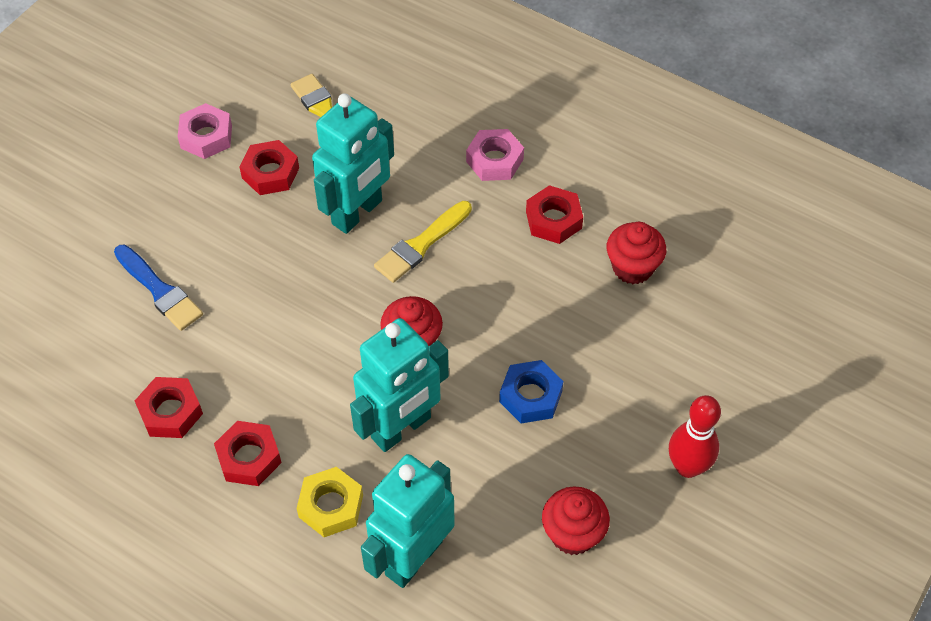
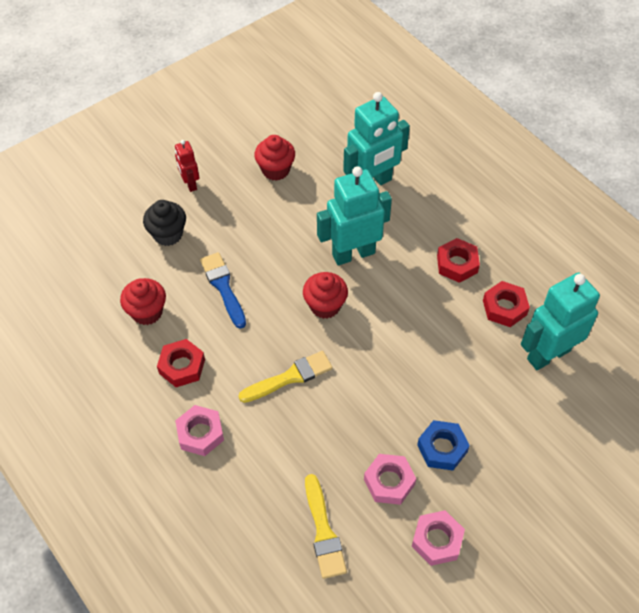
camera: 160 degrees left, 0 degrees up
blue brush [114,245,203,331] -> blue brush moved to [200,252,246,329]
red nut [239,140,299,195] -> pink nut [364,454,416,505]
yellow nut [296,467,363,537] -> none
turquoise robot [312,93,394,234] -> turquoise robot moved to [521,273,600,370]
blue nut [499,360,564,423] -> blue nut moved to [417,420,470,470]
red bowling pin [669,395,721,478] -> red robot [175,140,199,192]
none -> black cupcake [143,200,186,246]

